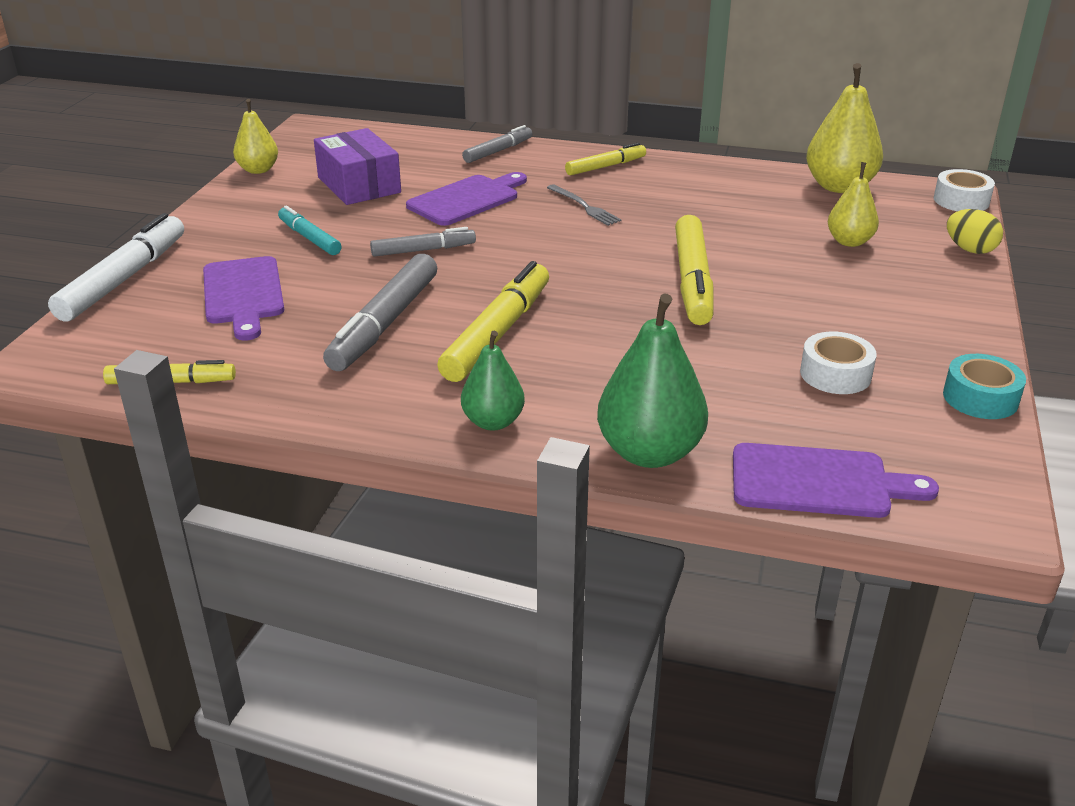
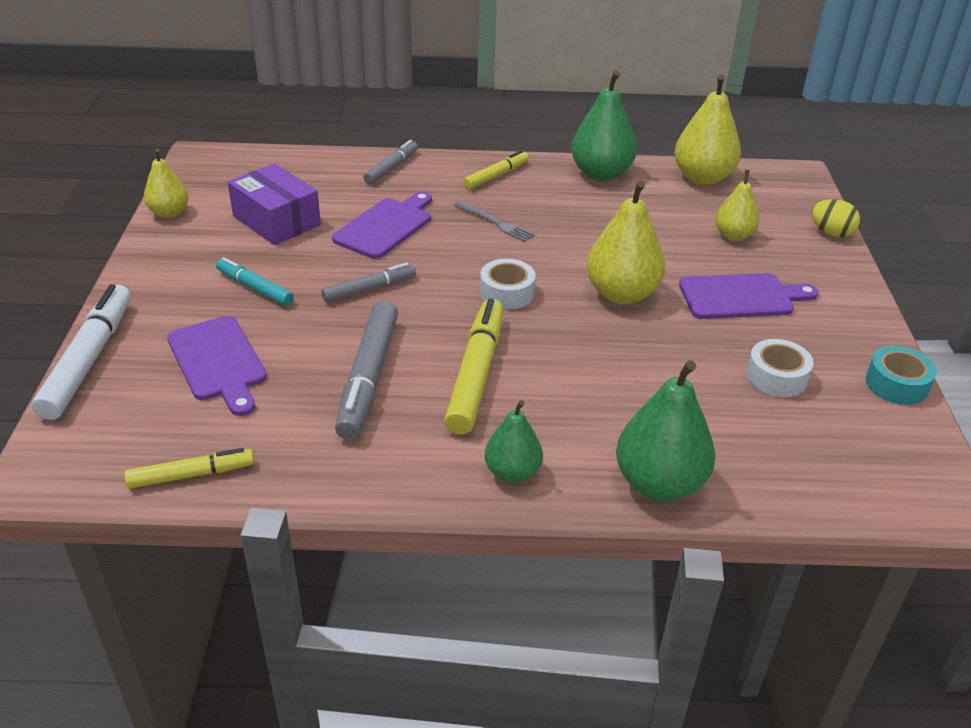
camera: 15 degrees left, 5 degrees up
yellow marker [675,215,714,325] -> yellow pear [587,180,665,304]
purple cutting board [733,443,939,518] -> purple cutting board moved to [679,273,819,319]
white tape [934,169,995,211] -> white tape moved to [480,259,536,309]
none -> green pear [571,71,637,181]

